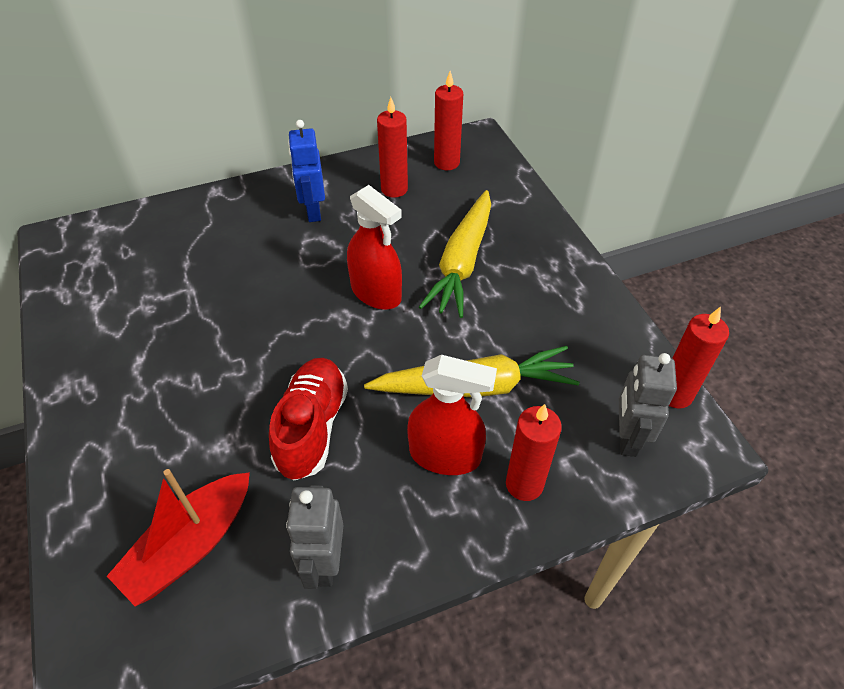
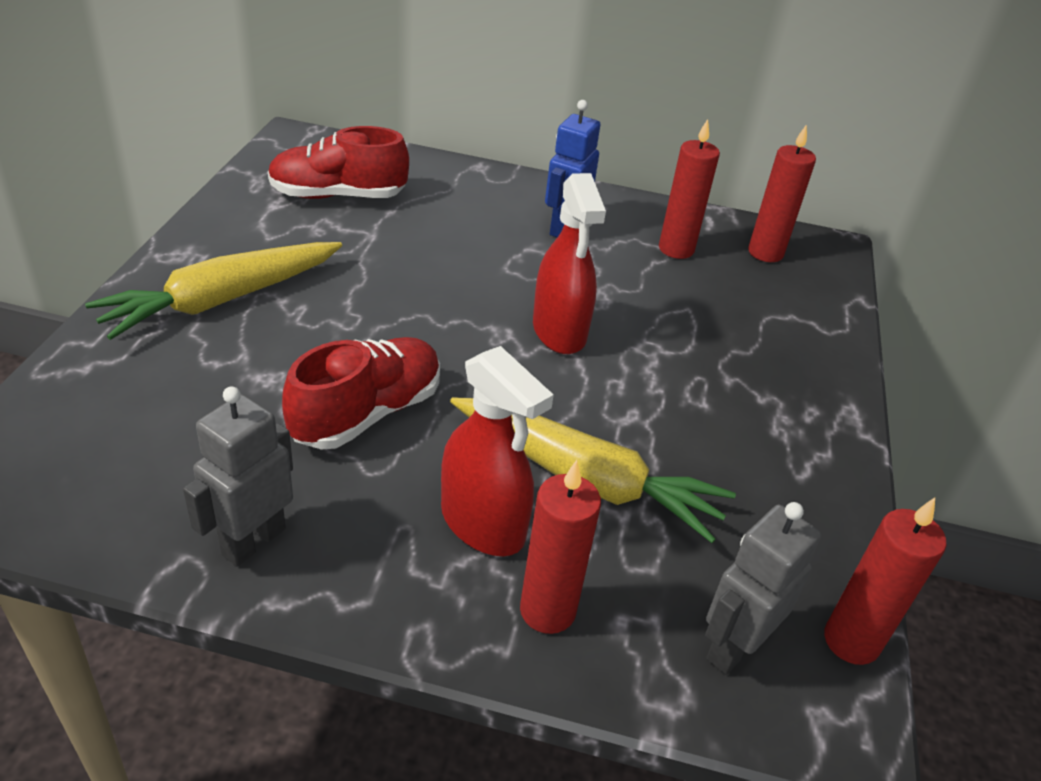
camera: 30 degrees right, 10 degrees down
red boat [107,469,250,606] -> none
yellow carrot [419,190,491,318] -> yellow carrot moved to [85,242,342,340]
none -> red shoe [268,126,409,199]

